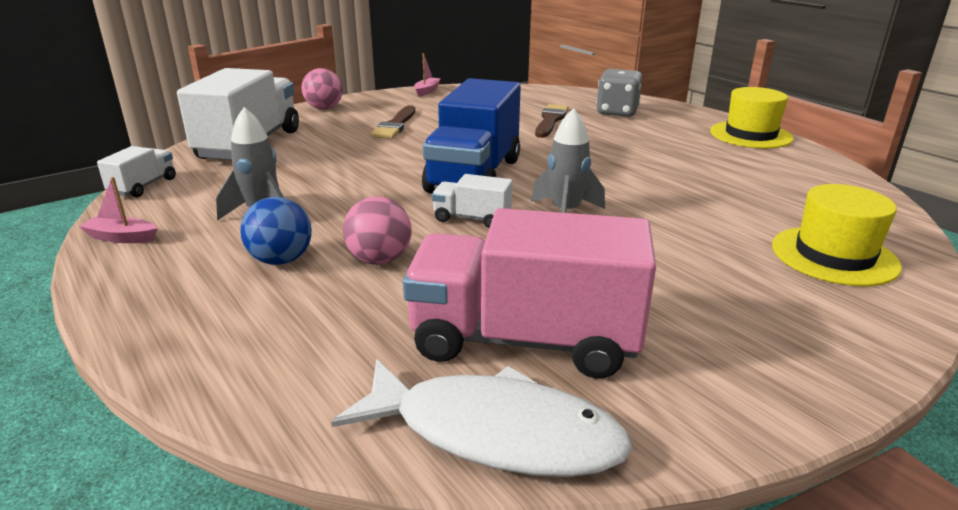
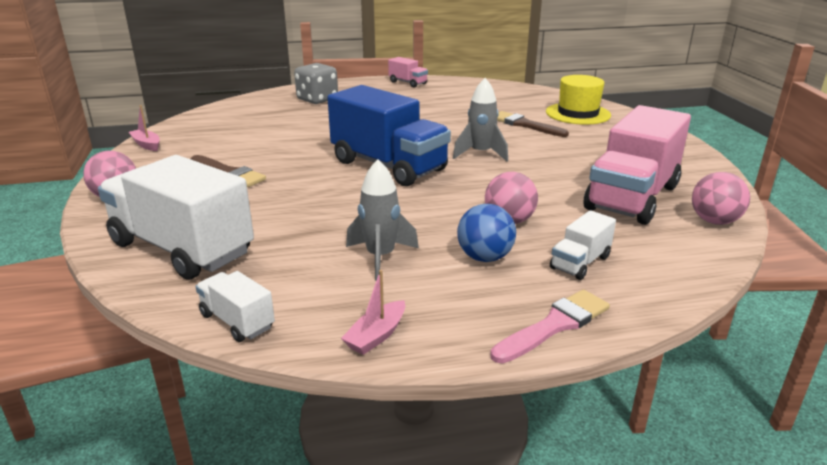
camera: 65 degrees left, 0 degrees up
white fish [331,359,633,477] -> pink ball [692,172,750,225]
white truck [432,174,513,228] -> white truck moved to [550,211,616,280]
brown brush [535,104,569,138] -> brown brush moved to [497,111,569,137]
yellow hat [710,87,794,148] -> pink truck [388,57,428,88]
none -> pink brush [490,289,610,364]

